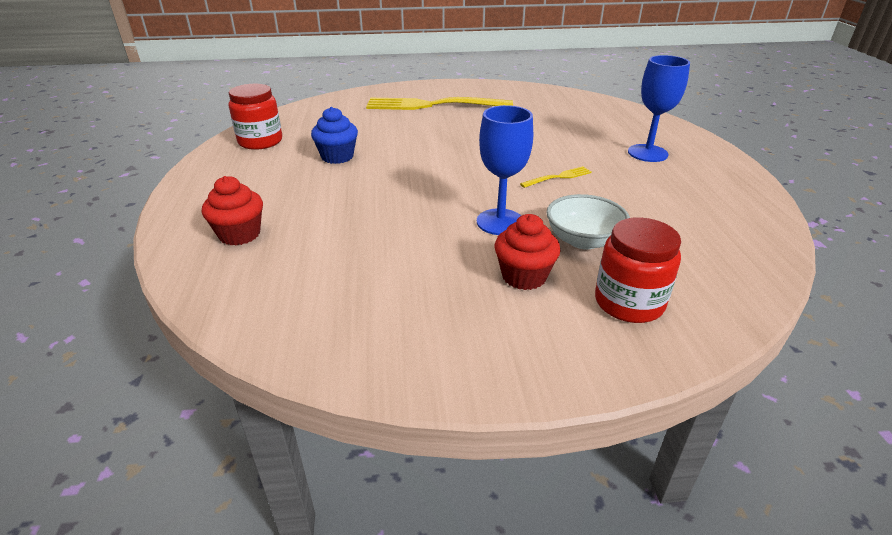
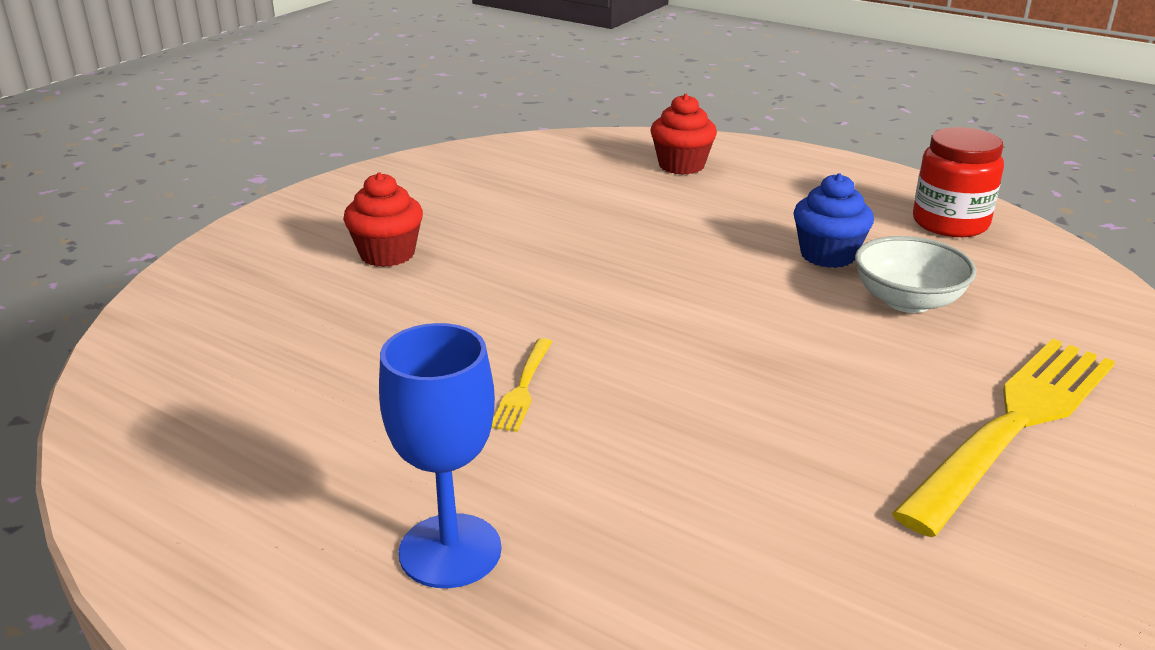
camera: 130 degrees right, 5 degrees down
blue goblet [477,105,533,235] -> none
white bowl [547,194,630,250] -> white bowl moved to [855,236,976,313]
red jar [595,217,681,323] -> none

